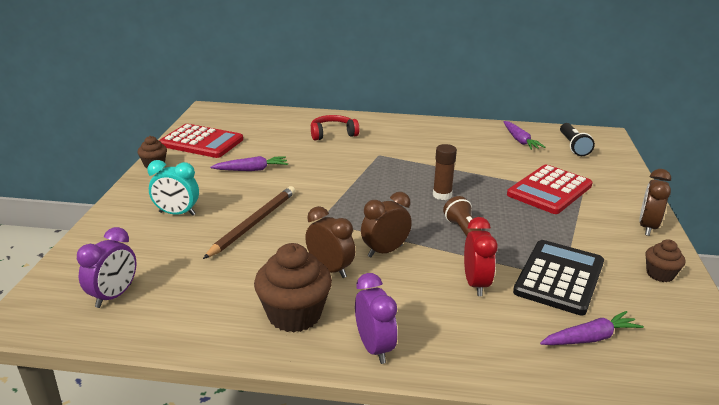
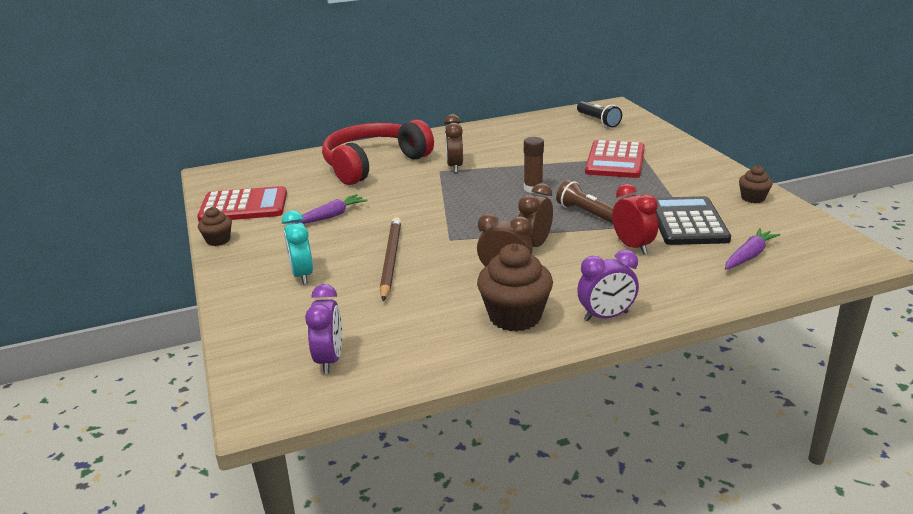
camera: 25 degrees left, 0 degrees up
turquoise clock [147,160,199,216] -> turquoise clock turned 90 degrees clockwise [282,211,313,284]
red headphones [311,115,359,140] -> red headphones [322,120,434,185], size x2.02
purple clock [355,273,397,364] -> purple clock turned 120 degrees clockwise [577,250,639,321]
purple carrot [503,121,545,150] -> none
brown clock [639,169,671,236] -> brown clock moved to [444,114,463,172]

